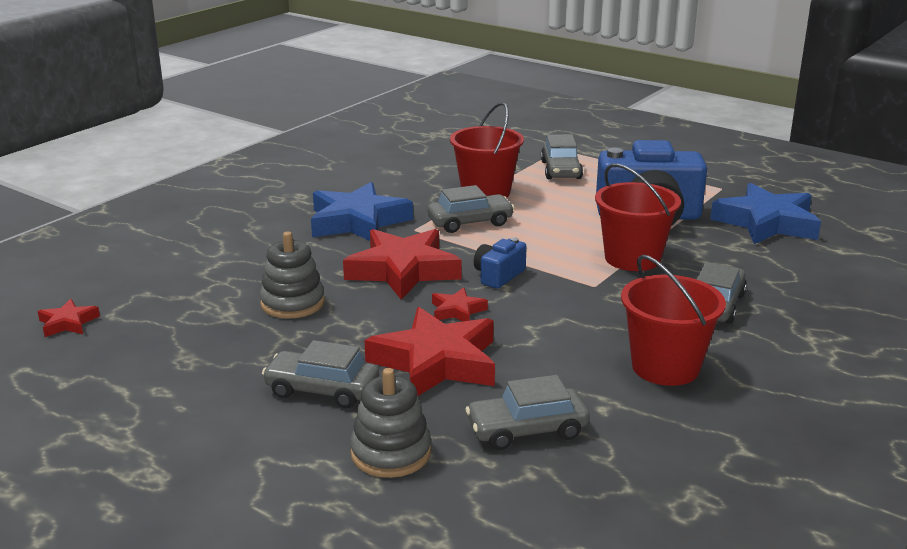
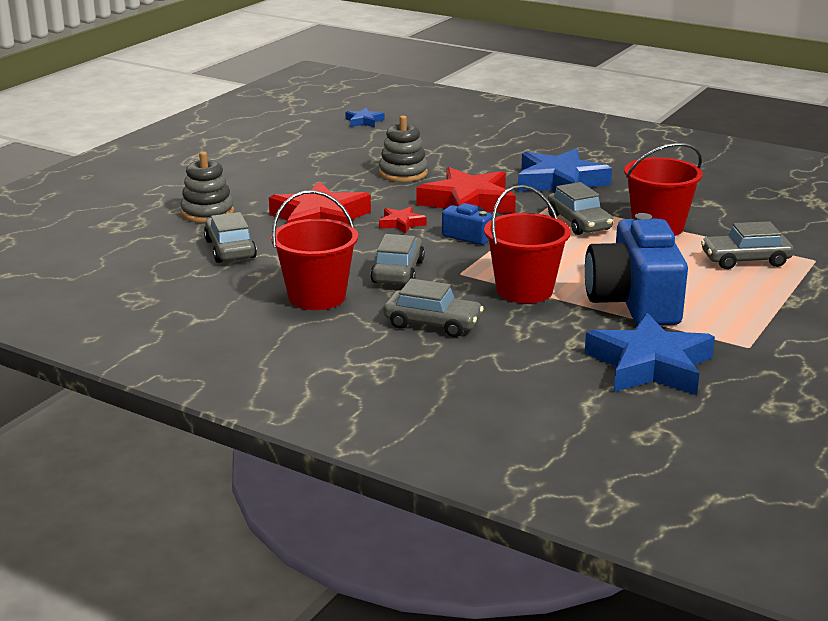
camera: 85 degrees right, 0 degrees up
red star [38,299,100,337] -> blue star [345,108,385,127]
grey car [262,340,379,408] -> grey car moved to [370,234,425,284]

